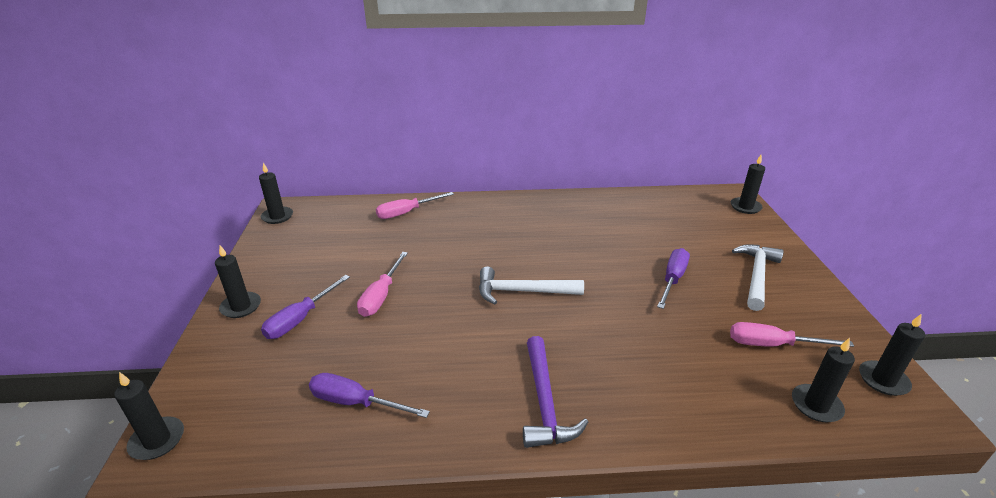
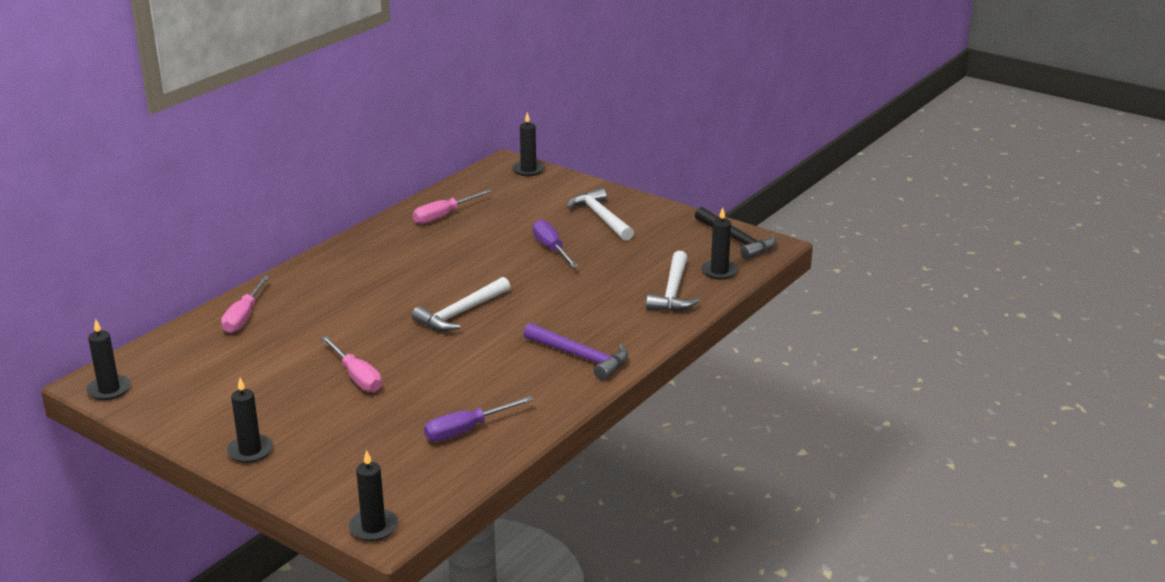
camera: 50 degrees left, 5 degrees down
purple screwdriver [261,275,350,339] -> none
pink screwdriver [730,322,854,347] -> pink screwdriver moved to [413,190,491,224]
black candle [859,314,925,396] -> black hammer [695,207,776,260]
none -> white hammer [646,251,700,311]

